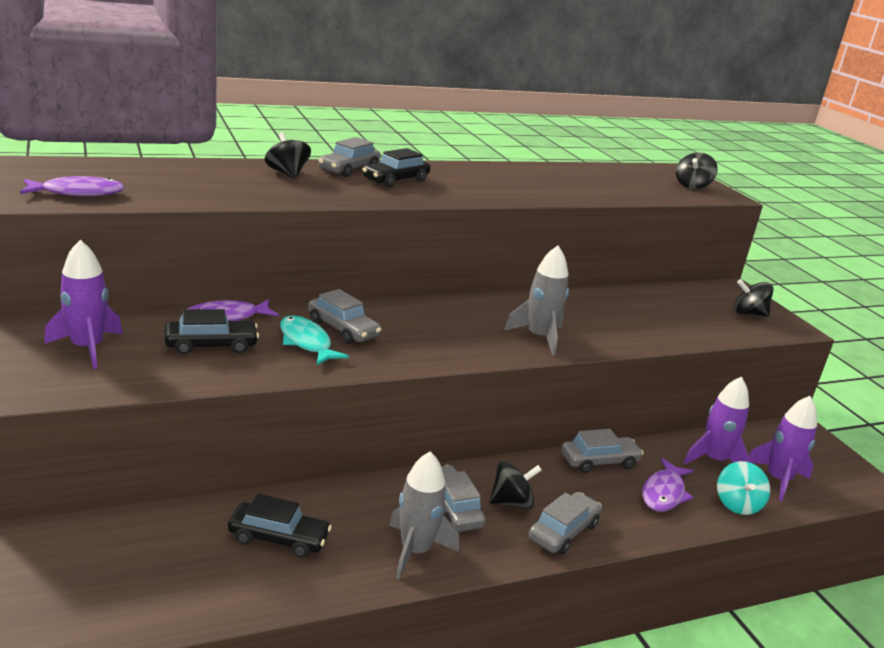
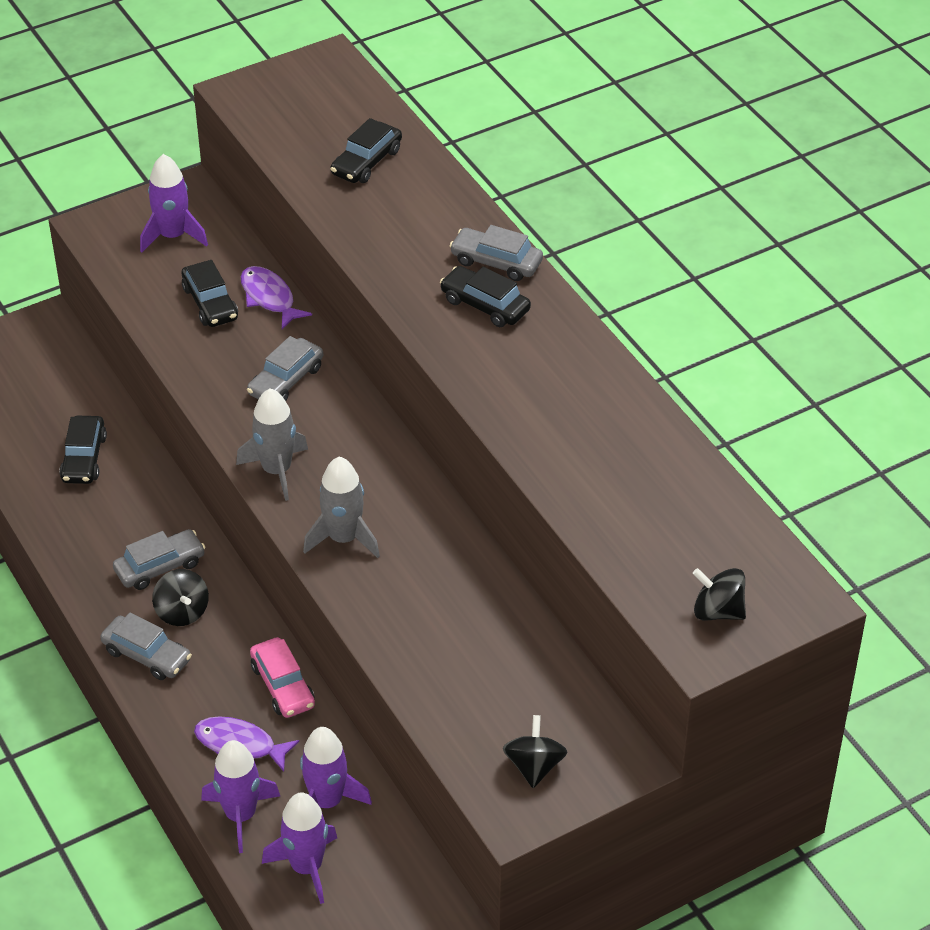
camera: 85 degrees right, 20 degrees up
purple fish [20,176,125,196] -> none
black spinning top [265,132,311,179] -> none
turquoise fish [280,316,349,366] -> none
grey rocket [389,451,459,579] -> grey rocket moved to [236,388,308,501]
grey car [561,429,644,473] -> pink car [250,637,315,718]
turquoise spinning top [717,461,770,515] -> purple rocket [201,740,280,853]
none -> black car [330,118,402,183]

